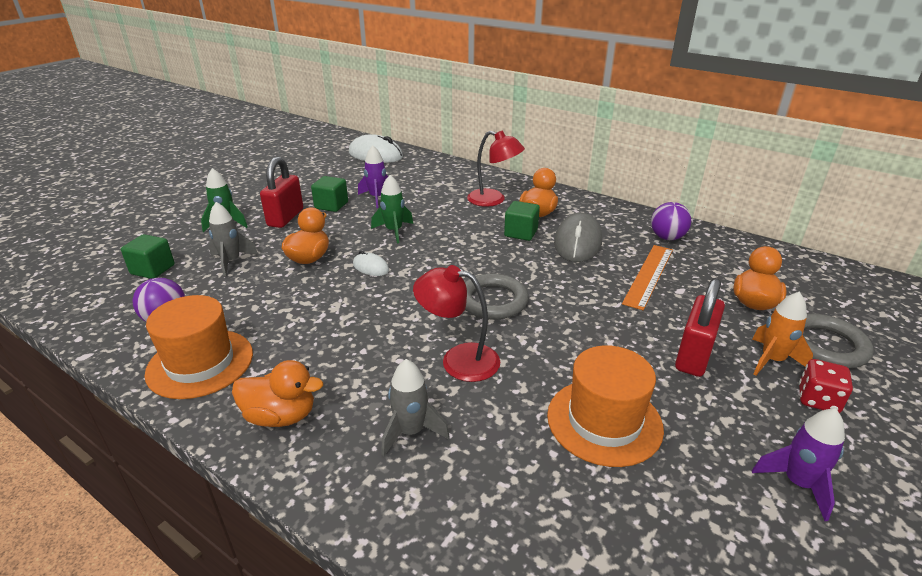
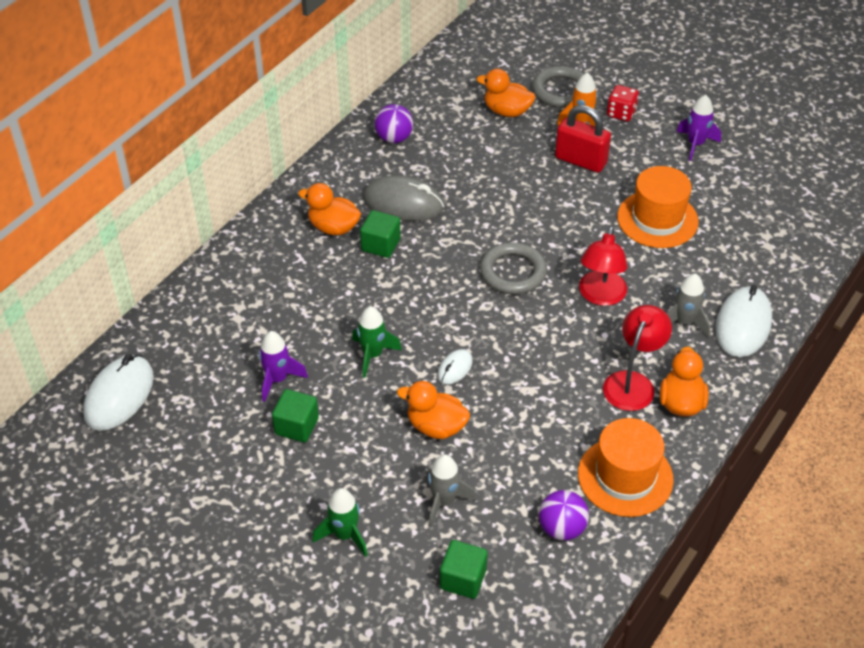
camera: 90 degrees left, 15 degrees up
red padlock [260,157,303,228] -> none
red lamp [467,131,525,207] -> red lamp moved to [603,305,672,411]
orange ruler [622,245,673,310] -> none
none -> white mouse [715,285,772,357]

